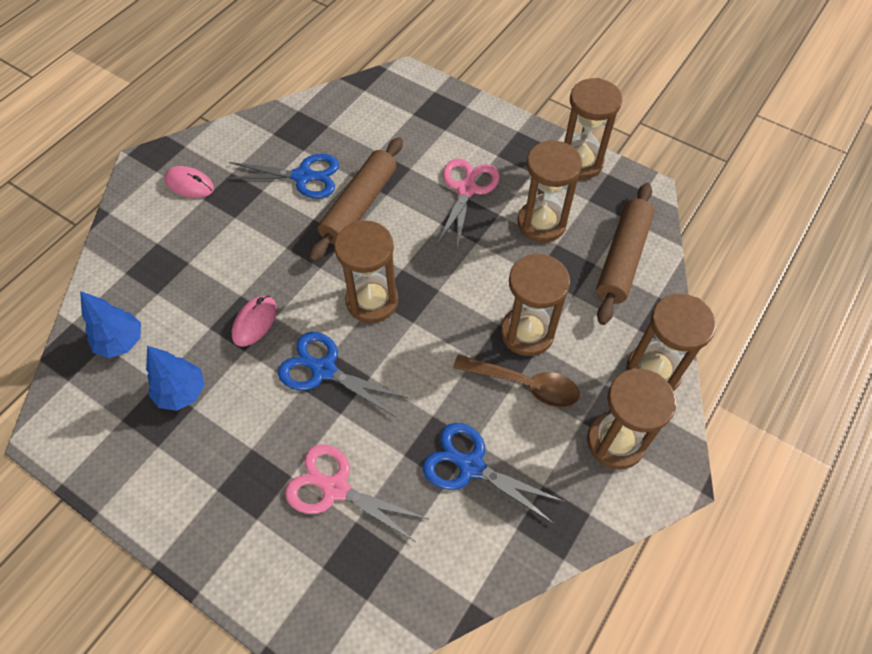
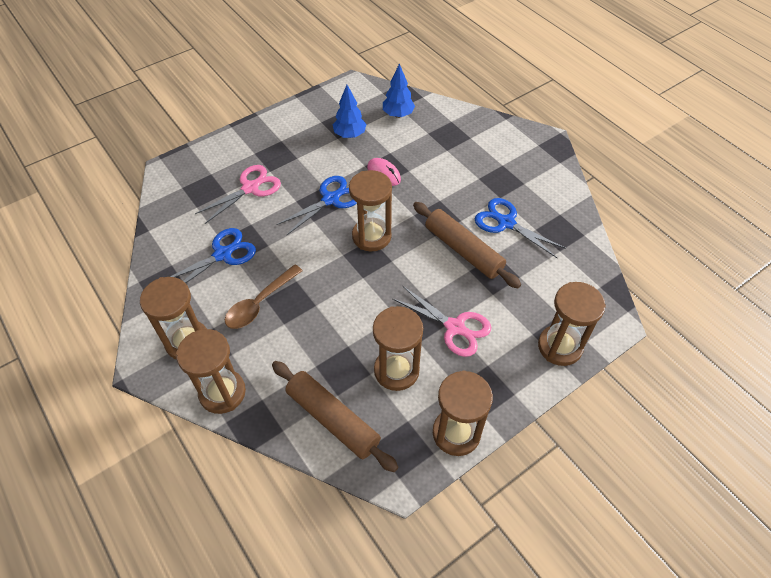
camera: 110 degrees right, 5 degrees down
pink mouse [164,166,214,198] -> none
blue scissors [225,154,339,199] -> blue scissors turned 105 degrees clockwise [475,198,566,258]
brown hourglass [501,253,570,356] -> brown hourglass moved to [538,282,606,366]

